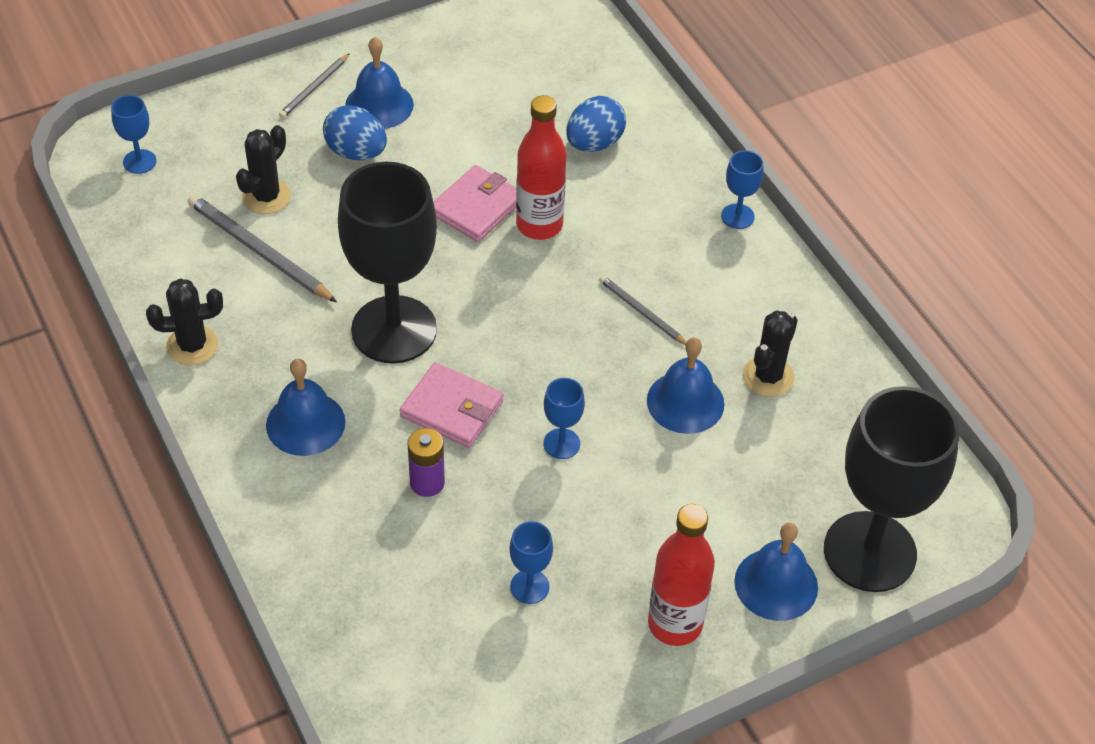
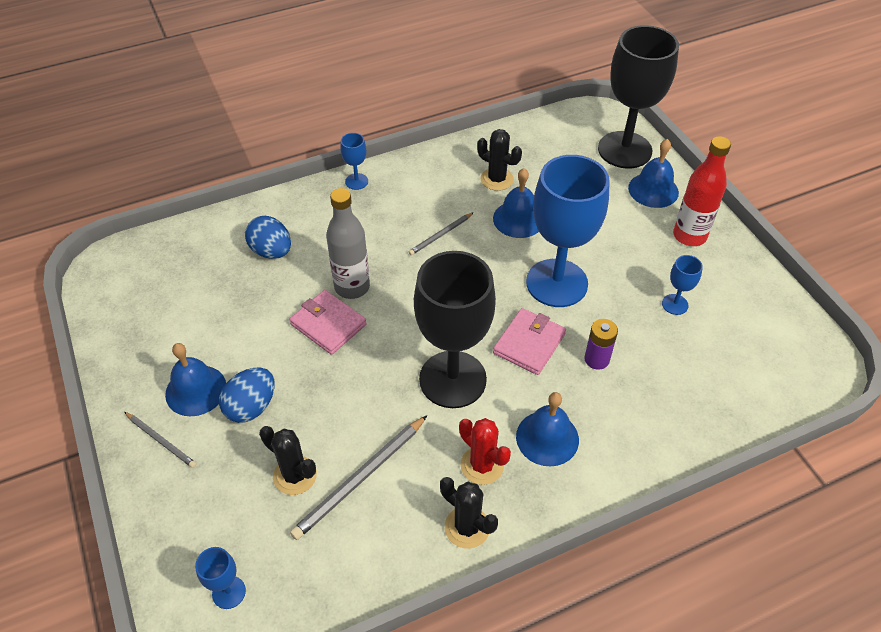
camera: 85 degrees left, 0 degrees up
black cactus [146,278,223,365] -> black cactus turned 45 degrees counterclockwise [440,477,498,549]
red bottle [516,95,567,240] -> grey bottle [326,188,370,299]
blue goblet [543,378,585,459] -> blue goblet [526,155,610,307], size x2.41
none -> red cactus [459,418,511,485]

